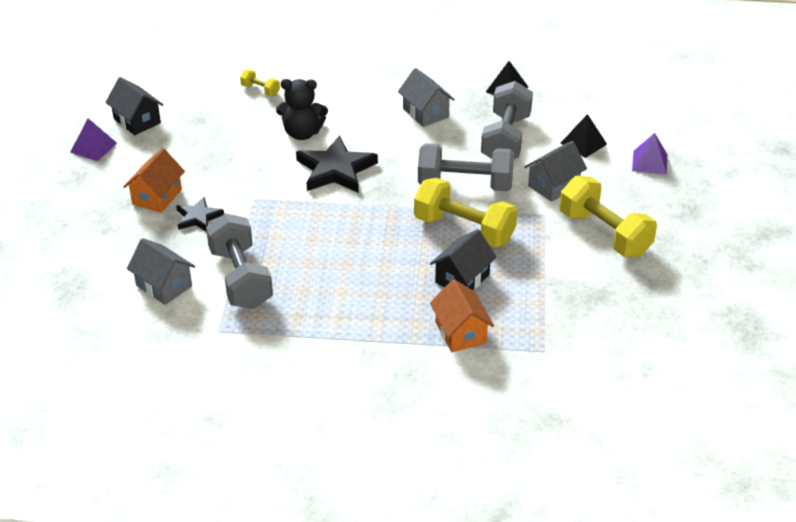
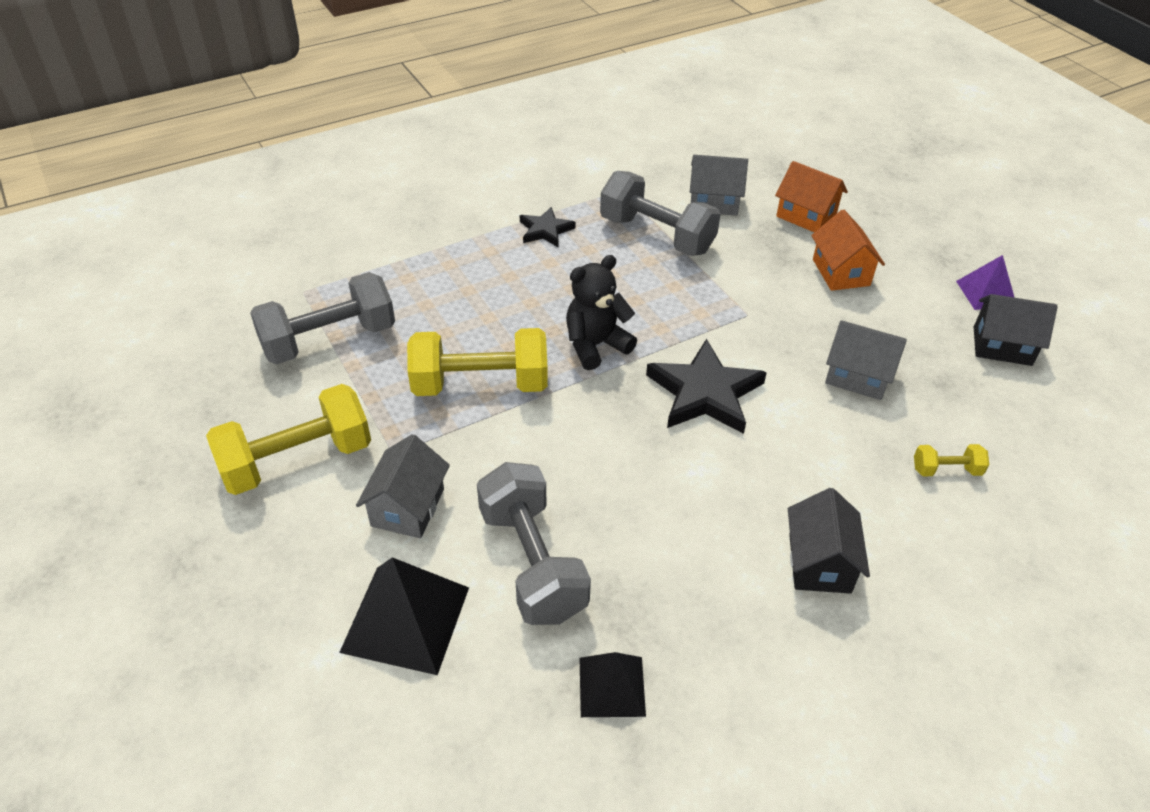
camera: 145 degrees right, 5 degrees up
black star [176,197,224,232] -> black star moved to [520,207,576,248]
black teddy bear [276,79,328,140] -> black teddy bear moved to [566,255,637,370]
grey house [398,68,455,127] -> grey house moved to [825,320,907,400]
grey dumbbell [418,143,514,191] -> grey dumbbell moved to [250,272,395,364]
black house [430,229,497,290] -> black house moved to [788,488,870,594]
orange house [430,279,494,352] -> orange house moved to [775,161,848,232]
yellow dumbbell [559,176,657,257] -> yellow dumbbell turned 45 degrees counterclockwise [206,384,371,495]
black pyramid [561,114,607,158] -> black pyramid [339,557,469,675], size x1.65
purple pyramid [632,133,667,175] -> none

